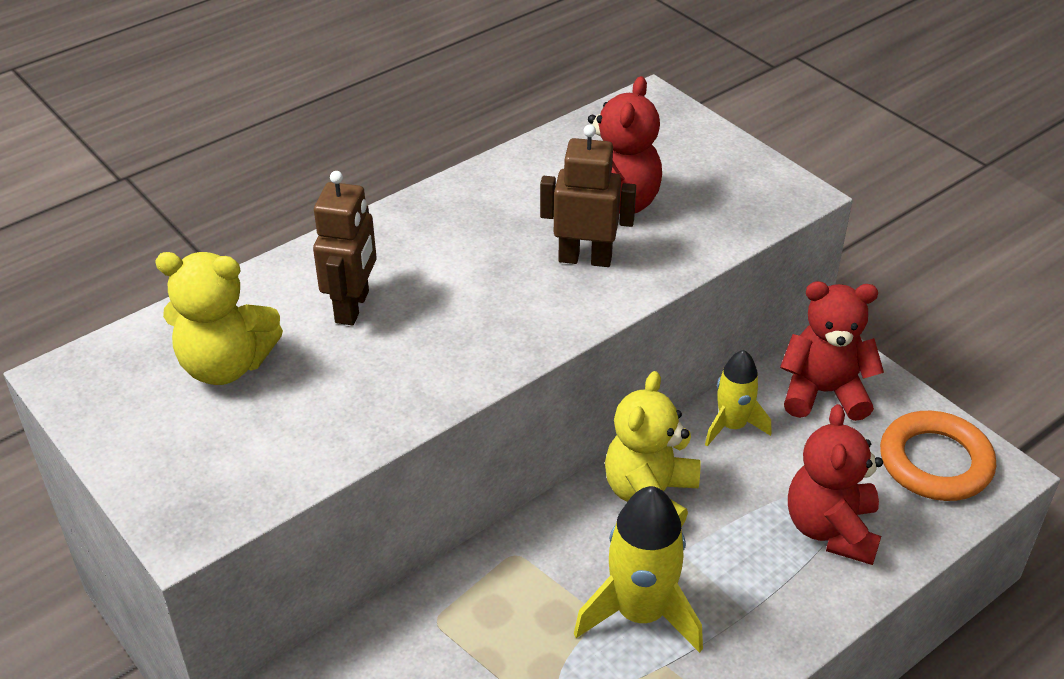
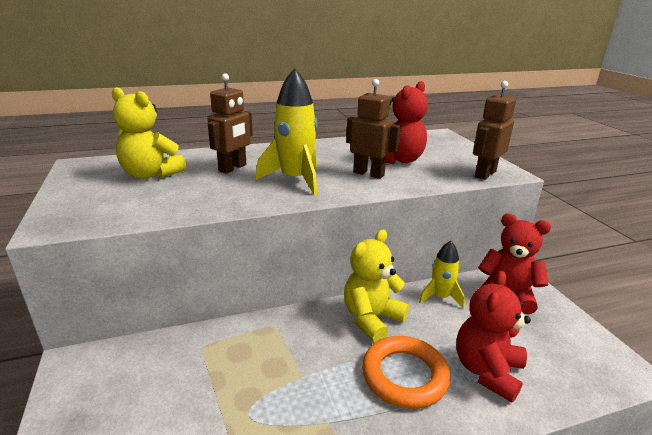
camera: 20 degrees right, 15 degrees down
yellow rocket [574,486,703,653] -> yellow rocket moved to [256,68,318,195]
orange ring [880,411,996,501] -> orange ring moved to [362,336,451,409]
none -> brown robot [473,81,516,180]

